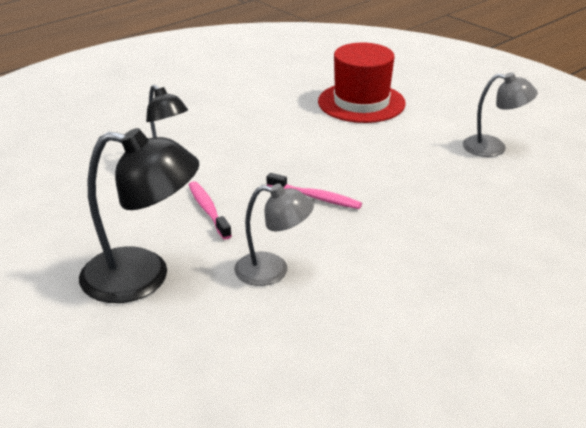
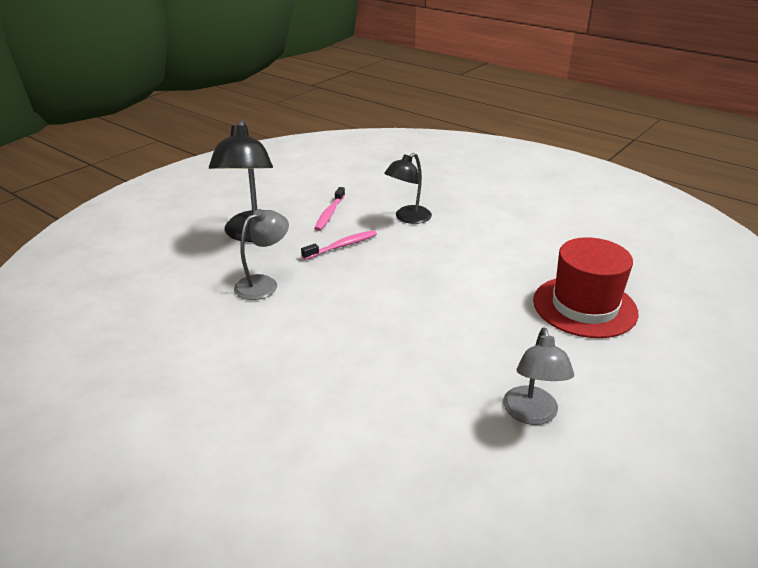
camera: 80 degrees right, 0 degrees up
grey lamp [234,184,314,286] -> grey lamp turned 135 degrees counterclockwise [234,209,289,300]
pink toothbrush [267,173,362,209] -> pink toothbrush moved to [314,187,345,231]

